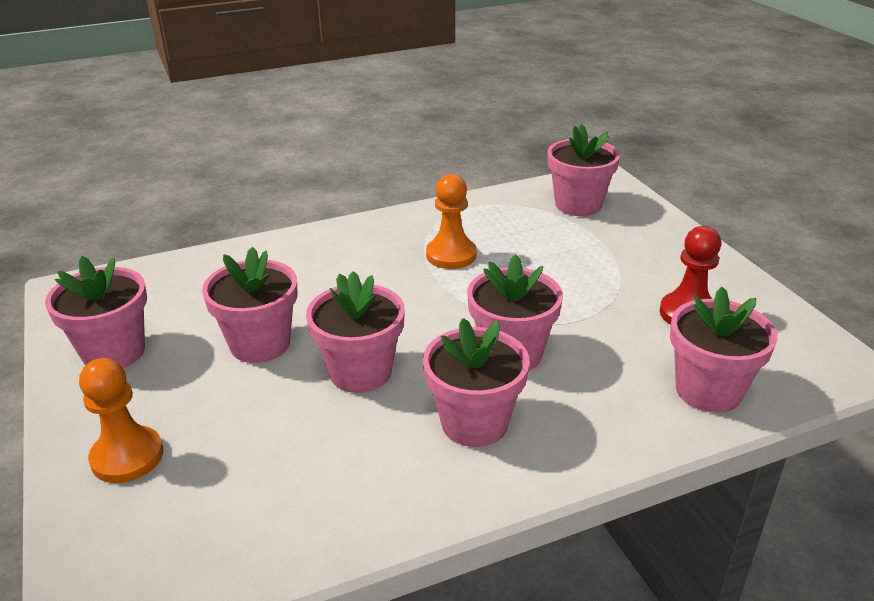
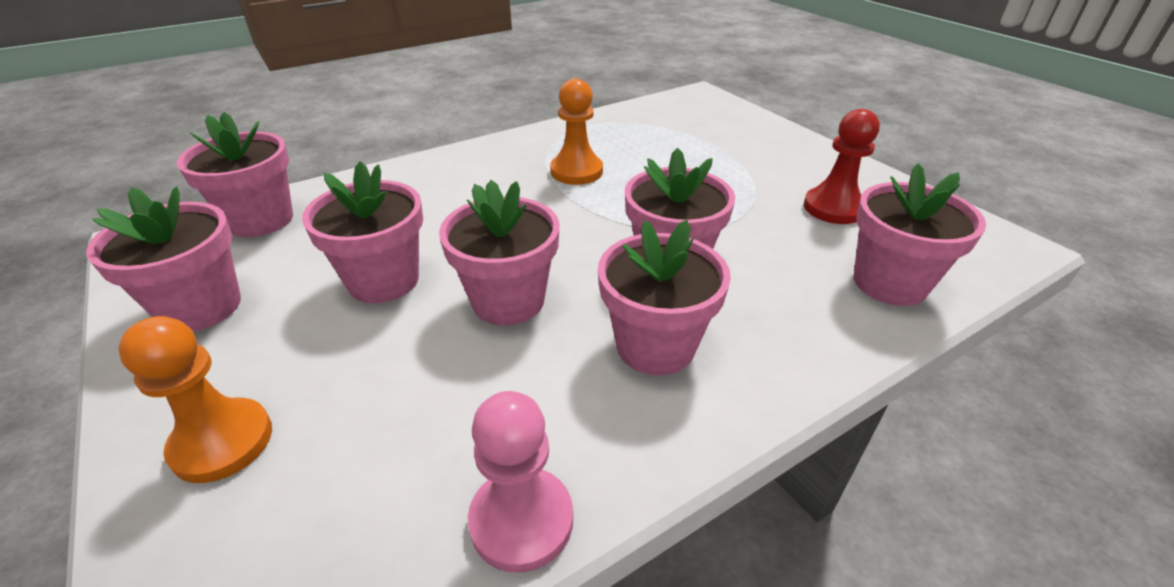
camera: 10 degrees left, 5 degrees up
pink flower pot [547,124,620,216] -> pink flower pot moved to [177,112,293,237]
none -> pink pawn [468,391,573,573]

